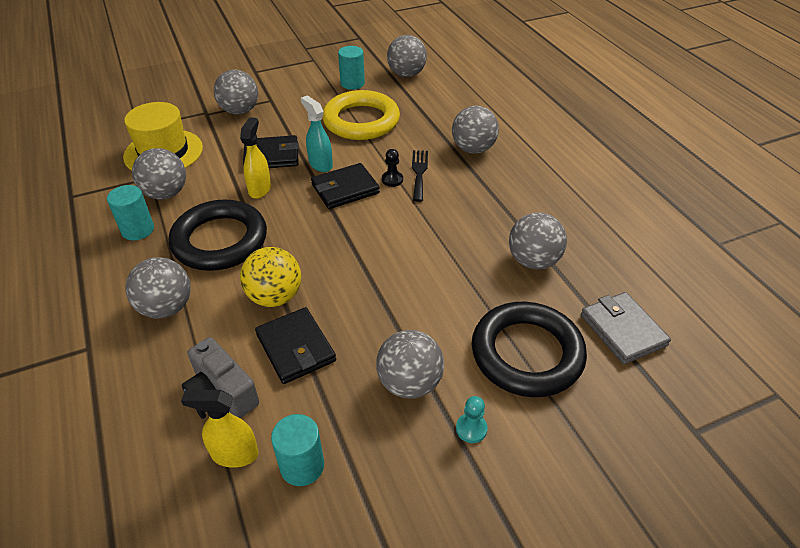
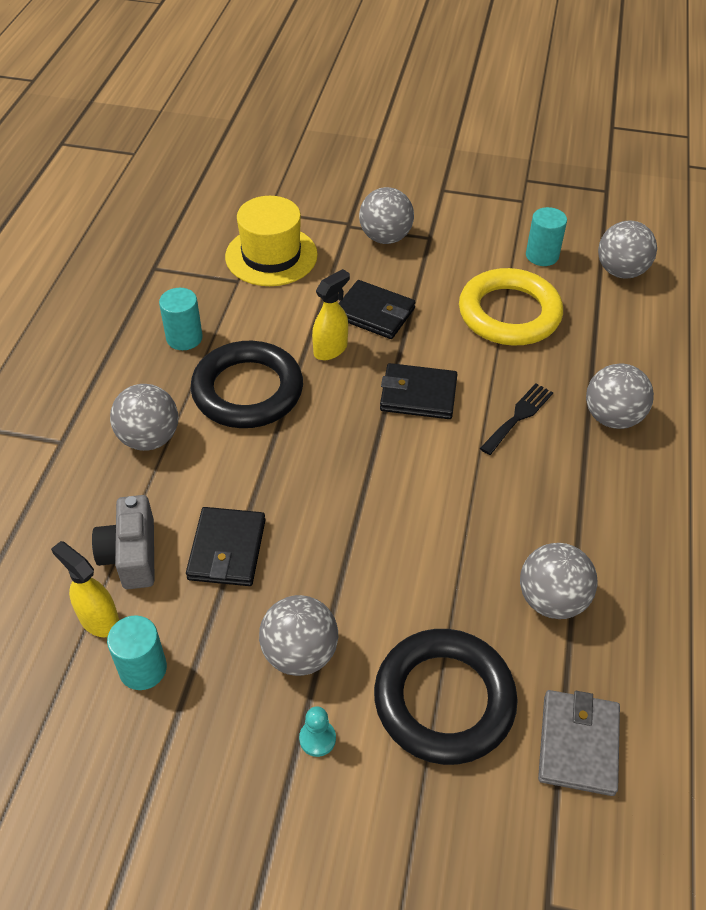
camera: 35 degrees right, 5 degrees up
grey ball [132,148,186,200] -> none
yellow ball [240,247,301,307] -> none
turquoise spray bottle [301,95,333,172] -> none
black pawn [382,149,403,187] -> none

